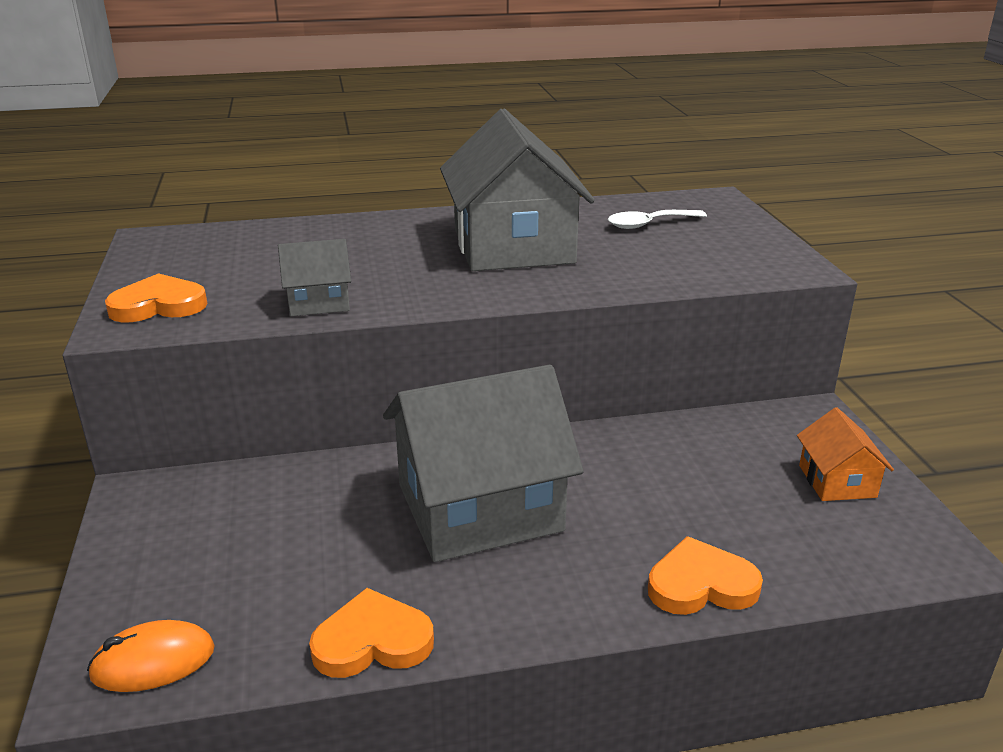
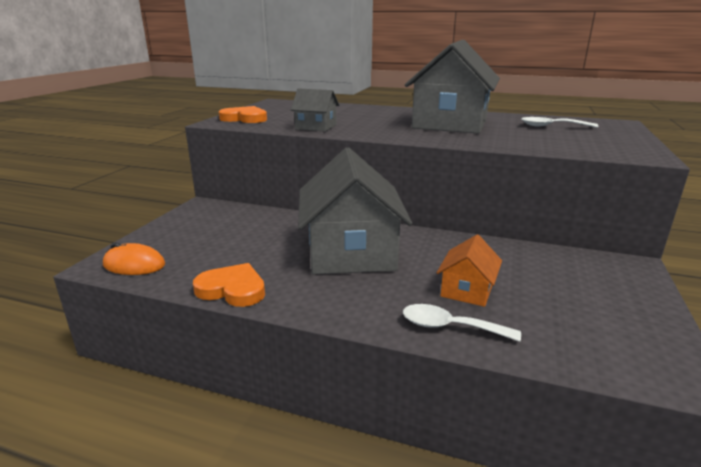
camera: 30 degrees right, 5 degrees down
grey house [383,365,584,562] -> grey house turned 75 degrees clockwise [298,147,412,275]
orange heart [648,536,763,615] -> white spoon [403,304,521,342]
orange house [797,407,894,501] -> orange house moved to [437,235,502,307]

